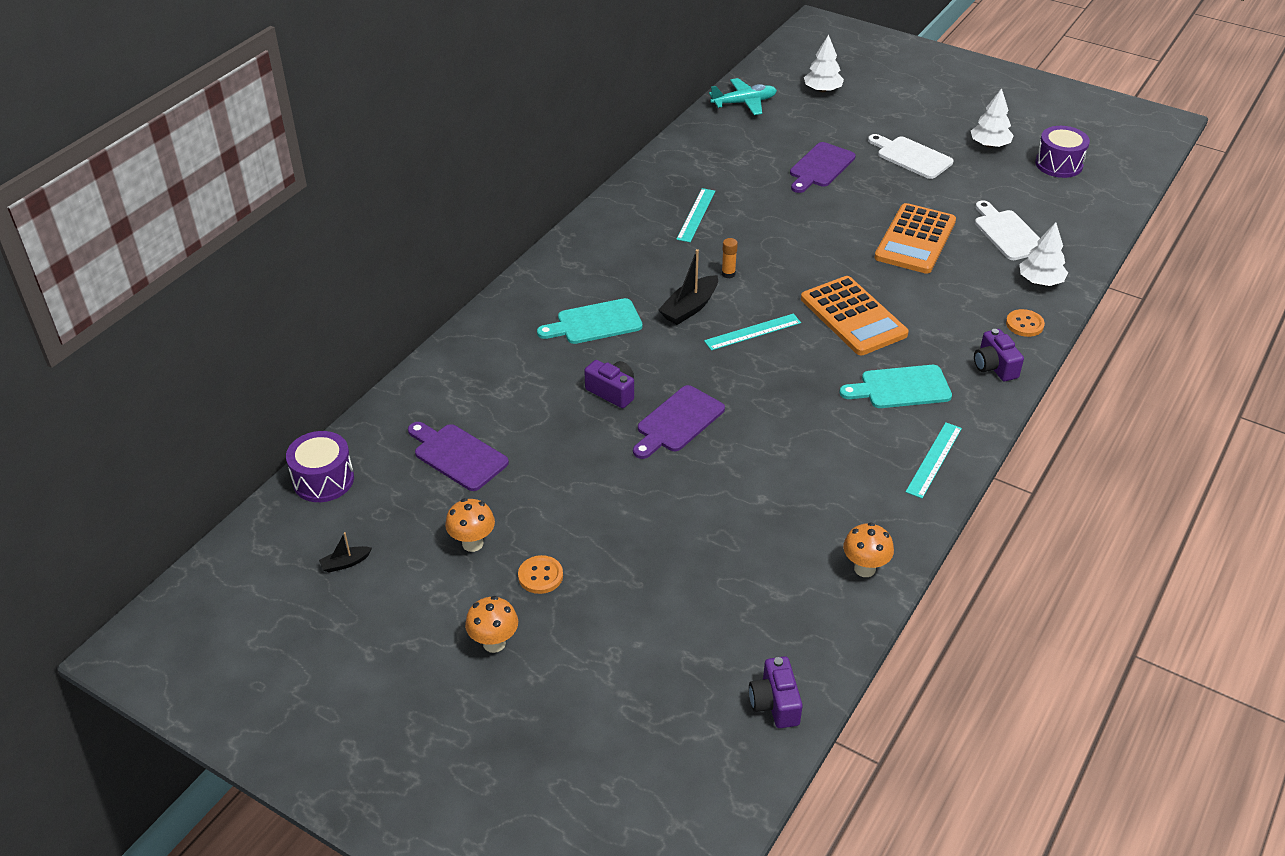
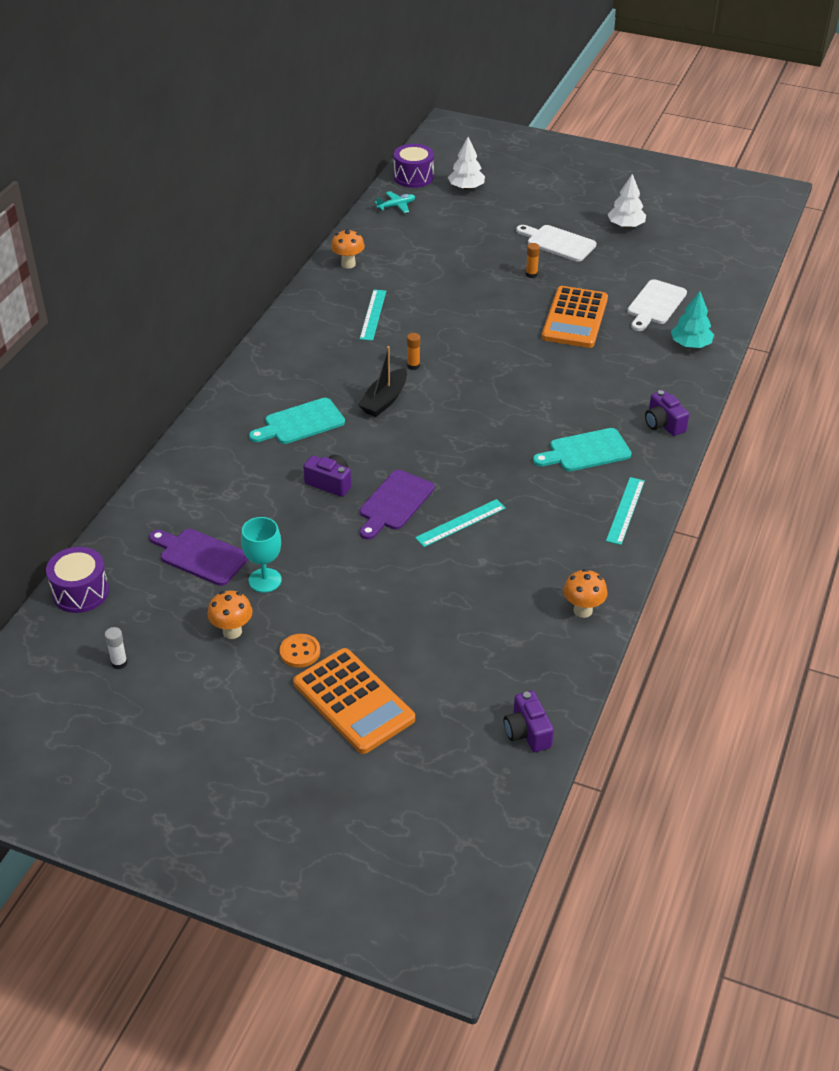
camera: 10 degrees left, 0 degrees up
black boat [319,532,372,573] -> white glue stick [105,627,128,669]
orange mushroom [465,596,518,653] -> orange mushroom moved to [331,229,365,269]
turquoise ruler [704,313,801,351] -> turquoise ruler moved to [415,499,506,547]
turquoise plane [709,78,777,115] -> turquoise plane [375,191,415,213], size x0.65
purple cutting board [790,142,856,193] -> none
orange calculator [801,276,909,355] -> orange calculator moved to [293,648,415,754]
white cutting board [975,200,1040,260] -> white cutting board turned 120 degrees counterclockwise [627,279,687,331]
orange button [1006,309,1045,337] -> none
white tree [1019,222,1068,286] -> turquoise tree [671,291,714,348]
purple drum [1035,126,1090,178] -> purple drum moved to [394,144,434,188]
none -> turquoise goblet [241,517,282,593]
none -> orange glue stick [526,243,540,278]

